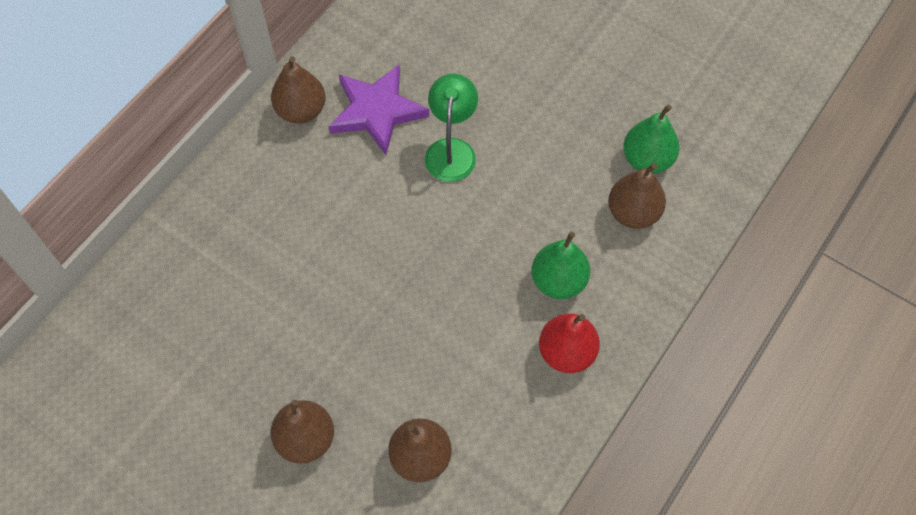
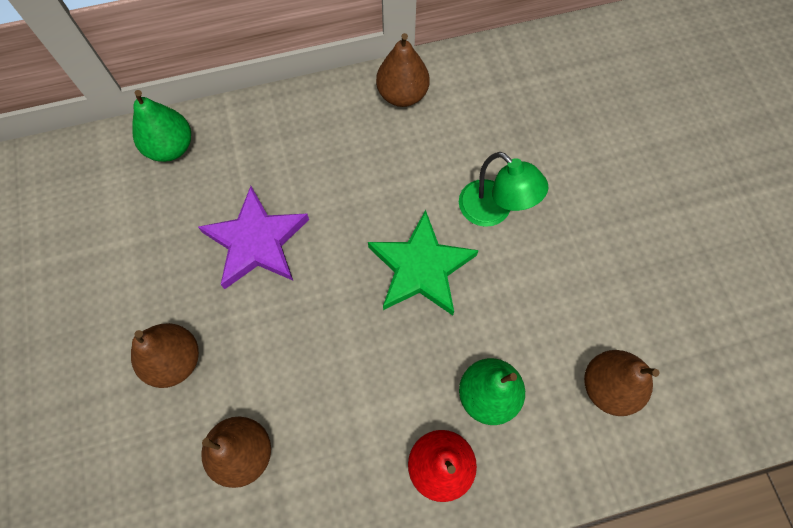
camera: 40 degrees right, 5 degrees up
purple star [328,65,429,155] -> purple star moved to [198,186,309,289]
green lamp [425,74,478,182] -> green lamp turned 90 degrees clockwise [459,152,549,227]
green pear [623,104,679,174] -> green pear moved to [132,90,191,162]
none -> green star [368,210,479,316]

